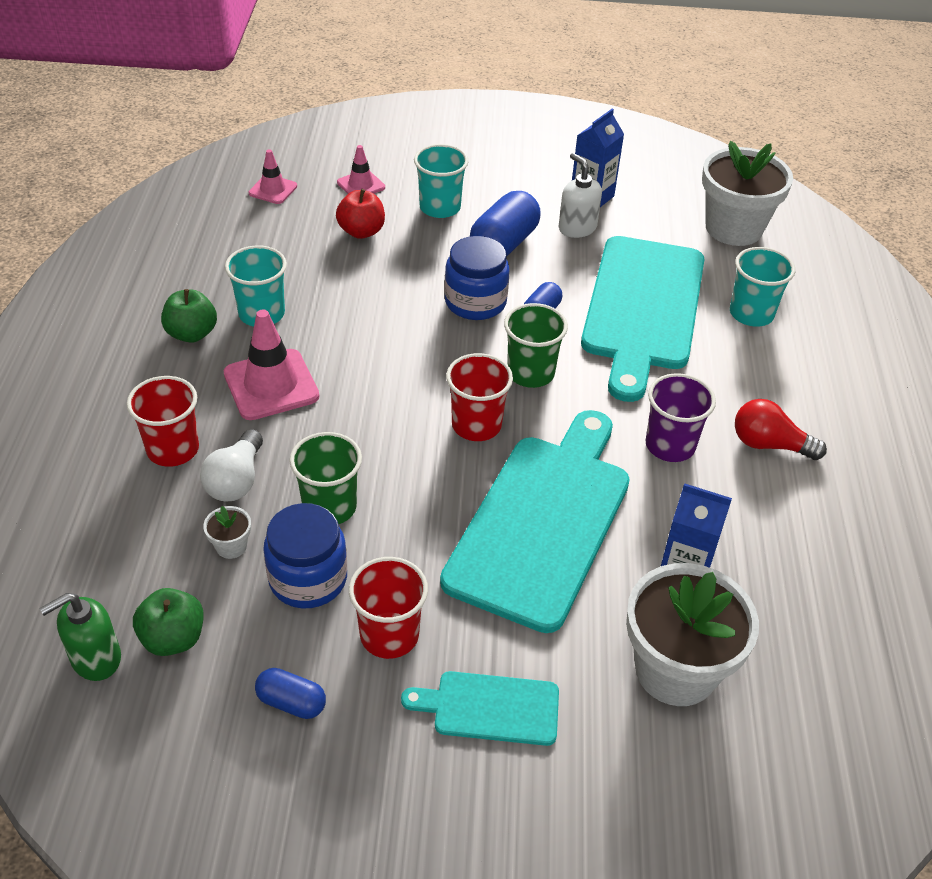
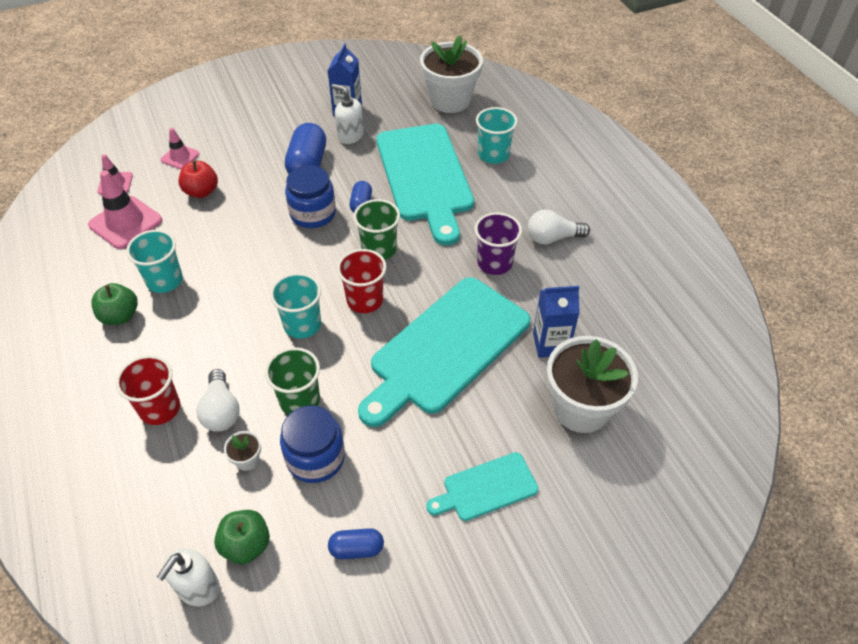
camera: 25 degrees left, 5 degrees up
green soap dispenser [39,593,121,681] -> white soap dispenser [157,549,220,606]
pink traffic cone [224,309,319,420] -> pink traffic cone moved to [88,170,162,249]
red cup [349,557,428,659] -> none
turquoise cup [414,144,469,218] -> turquoise cup moved to [270,273,321,339]
turquoise cutting board [440,410,630,633] -> turquoise cutting board turned 135 degrees counterclockwise [358,277,531,427]
red light bulb [735,399,827,460] -> white light bulb [528,210,590,244]

